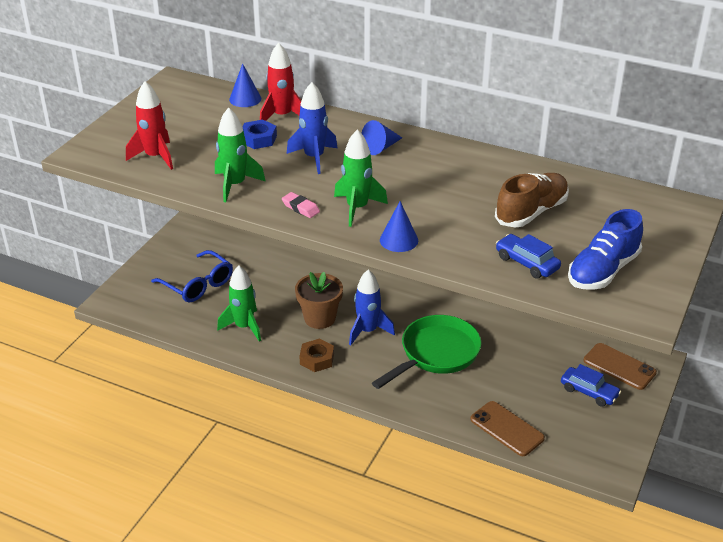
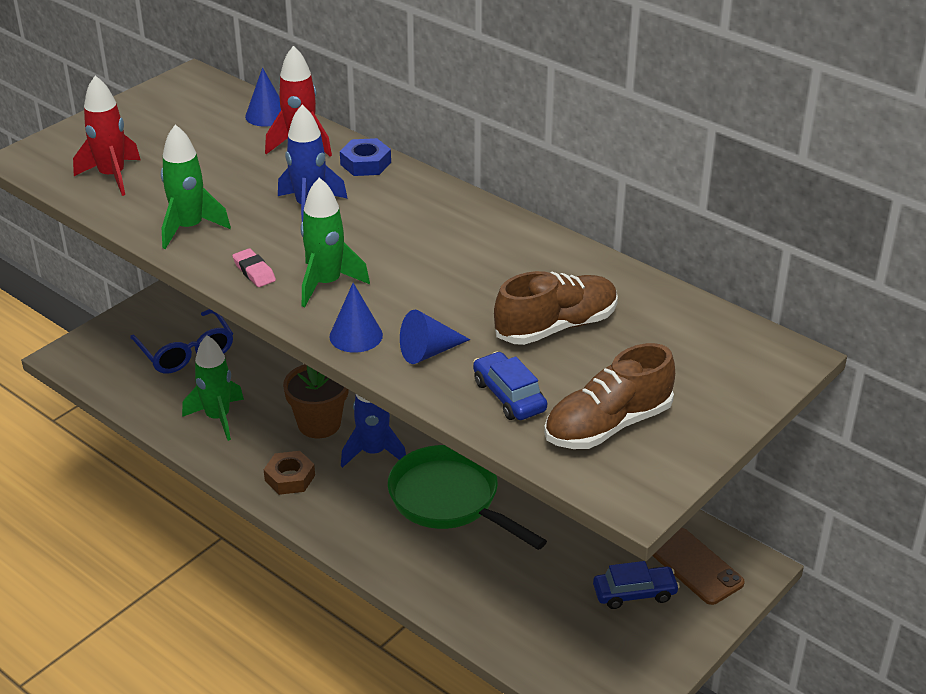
camera: 15 degrees right, 0 degrees up
blue nut [243,120,277,149] -> blue nut moved to [340,138,391,176]
blue cone [361,120,402,155] -> blue cone moved to [400,310,470,364]
green pan [372,315,481,389] -> green pan turned 105 degrees counterclockwise [388,445,547,550]
brown phone [470,401,545,456] -> none
blue car [561,364,621,407] -> blue car turned 60 degrees counterclockwise [593,561,680,609]
blue shoe [568,209,643,290] -> brown shoe [544,343,675,449]

